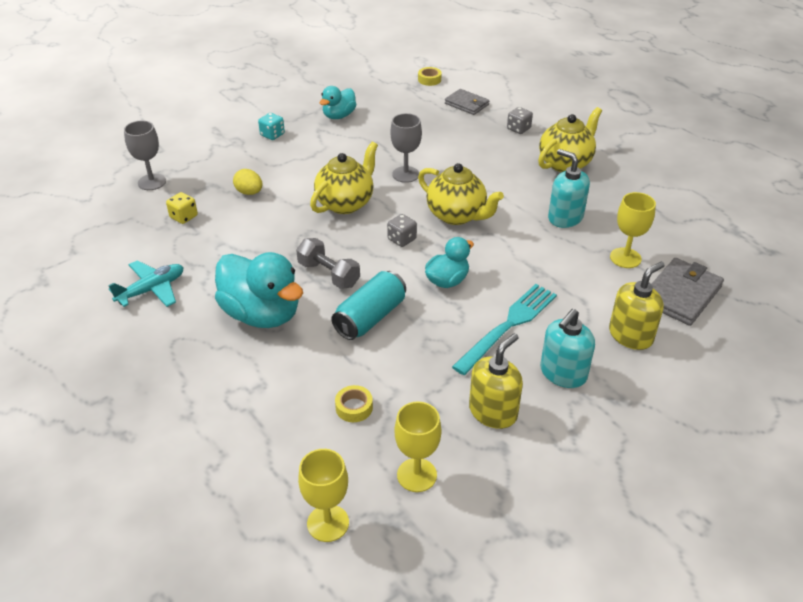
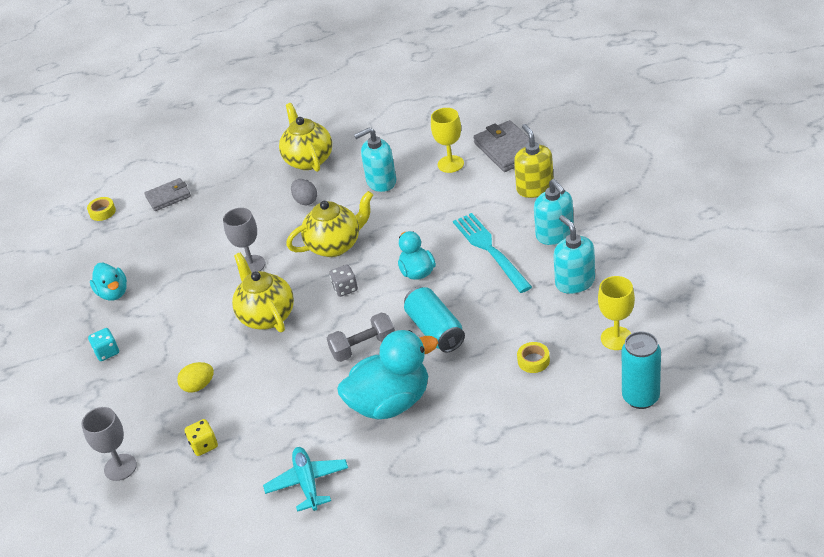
camera: 60 degrees left, 0 degrees up
yellow goblet [298,449,349,542] -> turquoise can [622,331,661,409]
yellow soap dispenser [469,333,523,429] -> turquoise soap dispenser [553,215,595,294]
grey dice [507,107,533,134] -> none
none -> grey egg [291,179,317,205]

